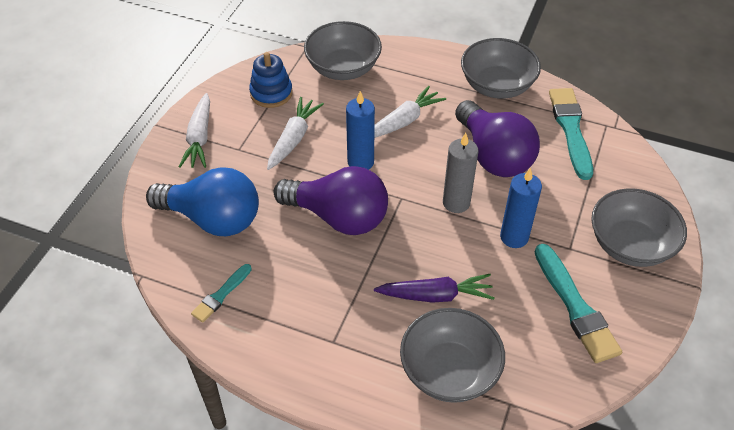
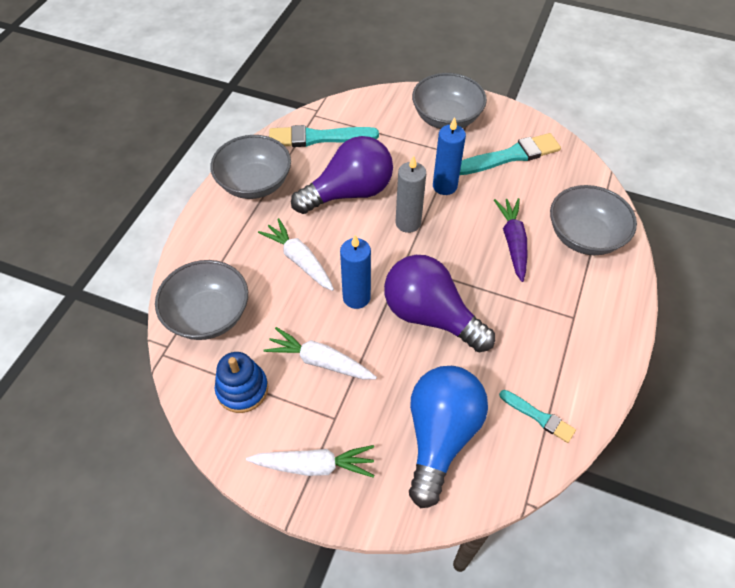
camera: 90 degrees left, 5 degrees up
purple light bulb [274,166,388,235] -> purple light bulb turned 75 degrees counterclockwise [384,255,495,353]

